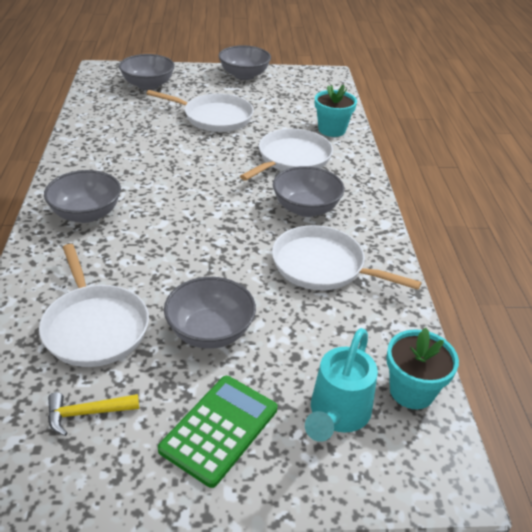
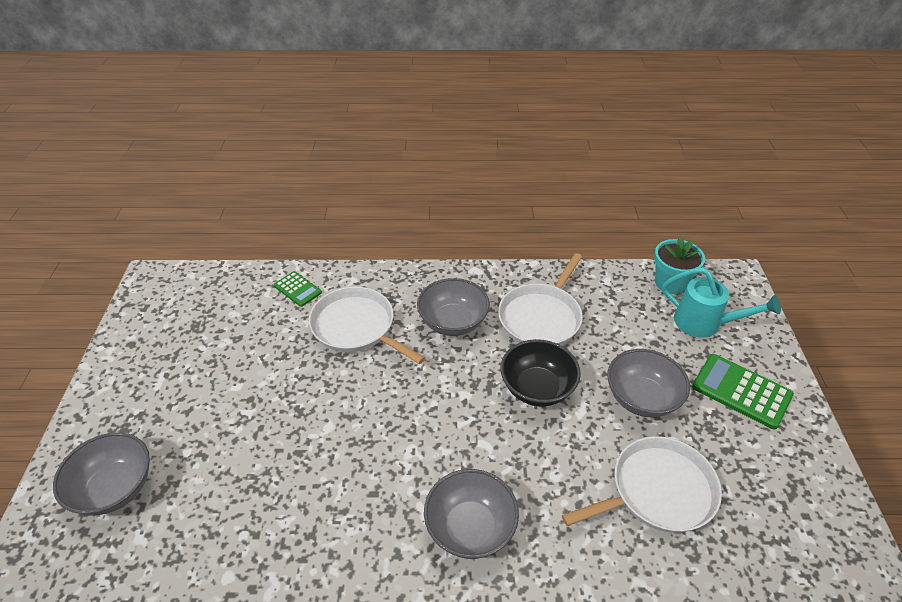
camera: 85 degrees left, 5 degrees up
yellow hammer [48,392,139,436] -> none
white pan [146,90,254,132] -> none
grey bowl [219,45,271,80] -> none
turquoise flower pot [315,85,357,137] -> green calculator [274,271,322,307]
none -> black bowl [500,339,581,407]

